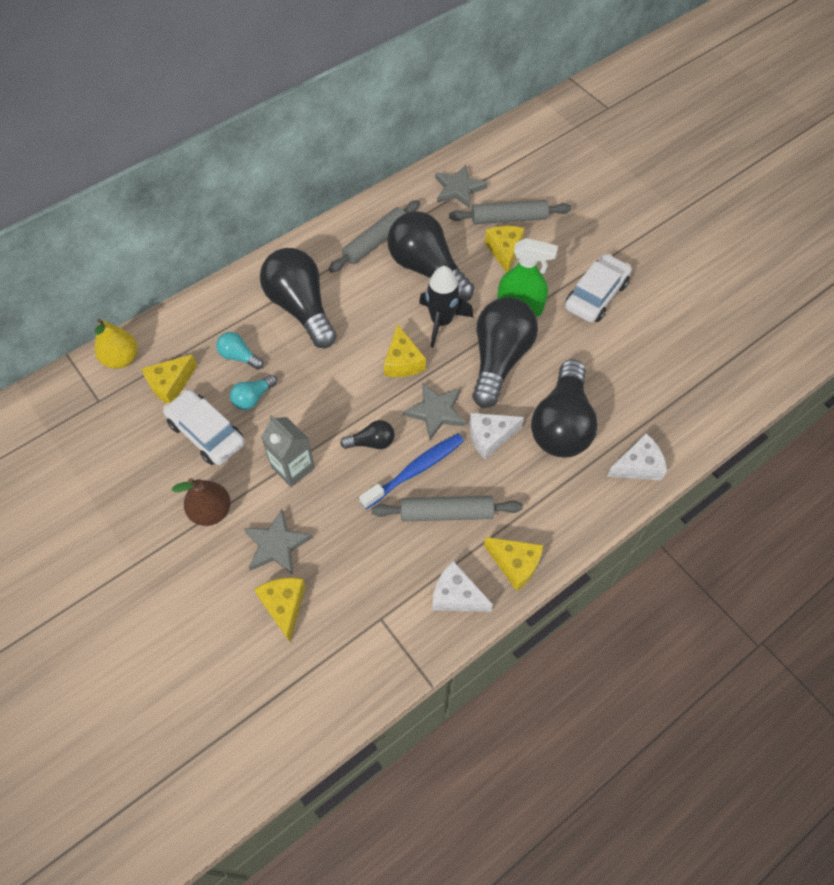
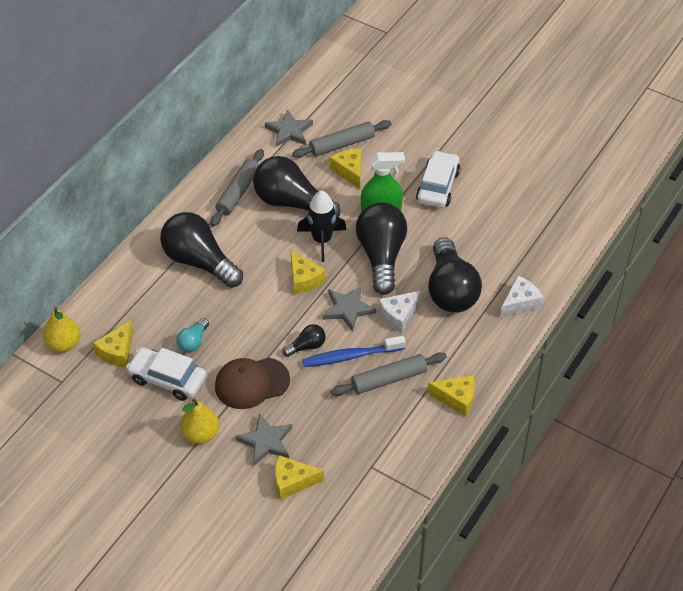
camera: 20 degrees left, 10 degrees down
brown pear [172,478,231,526] -> yellow pear [180,399,219,444]
turquoise light bulb [216,332,264,370] -> none
yellow cheese [254,578,306,642] -> yellow cheese turned 60 degrees counterclockwise [275,455,324,500]
grey carton [261,415,315,487] -> brown cap [215,357,290,409]
blue toothbrush [359,434,464,509] -> blue toothbrush turned 135 degrees counterclockwise [303,336,406,367]
white cheese [432,561,493,612] -> none

